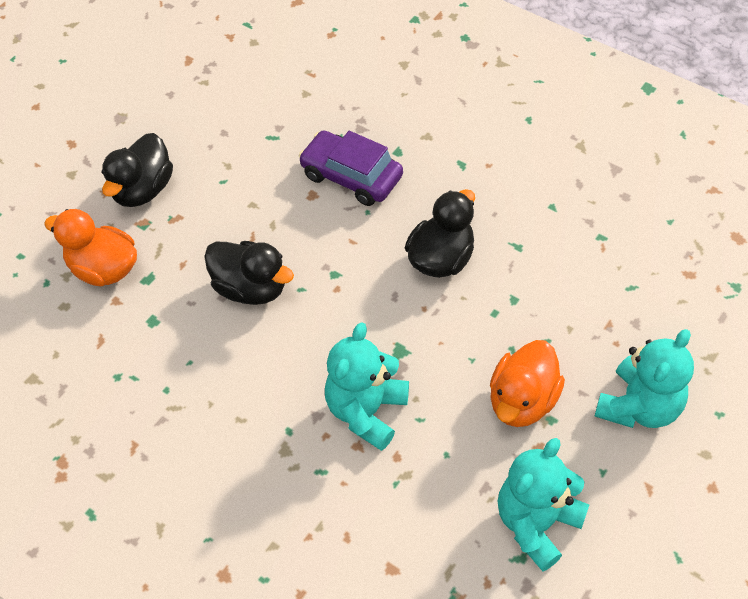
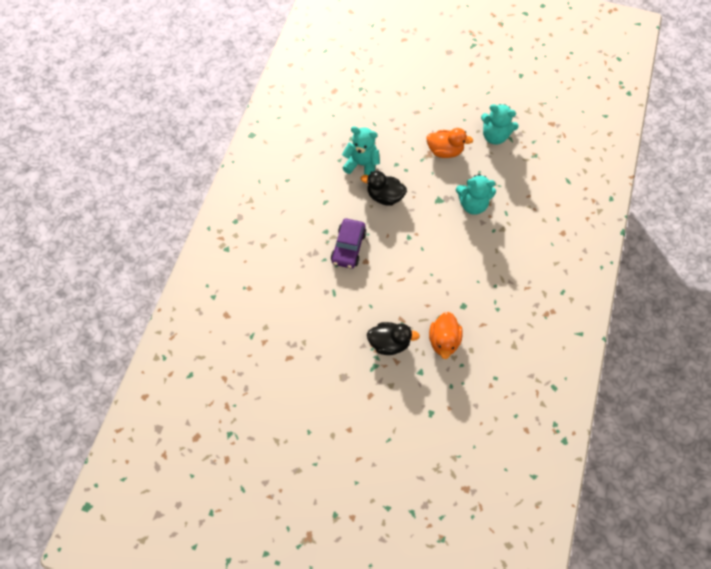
camera: 110 degrees left, 10 degrees up
black duck [204,241,294,305] -> none
turquoise teddy bear [594,329,694,428] -> turquoise teddy bear moved to [342,126,380,175]

